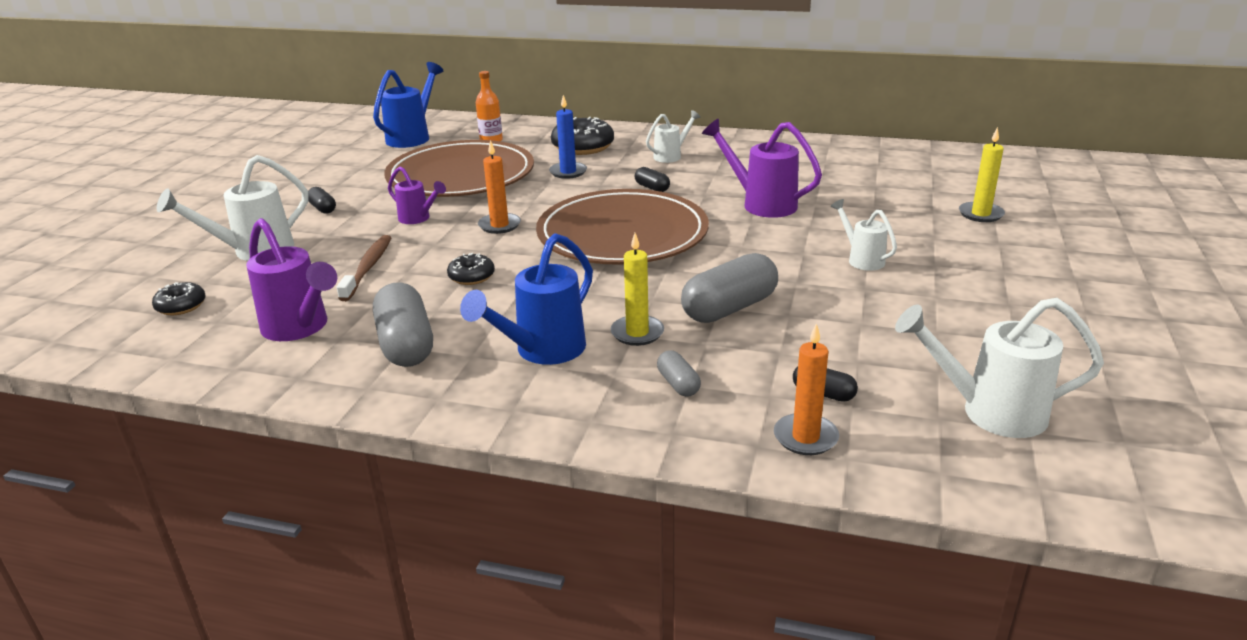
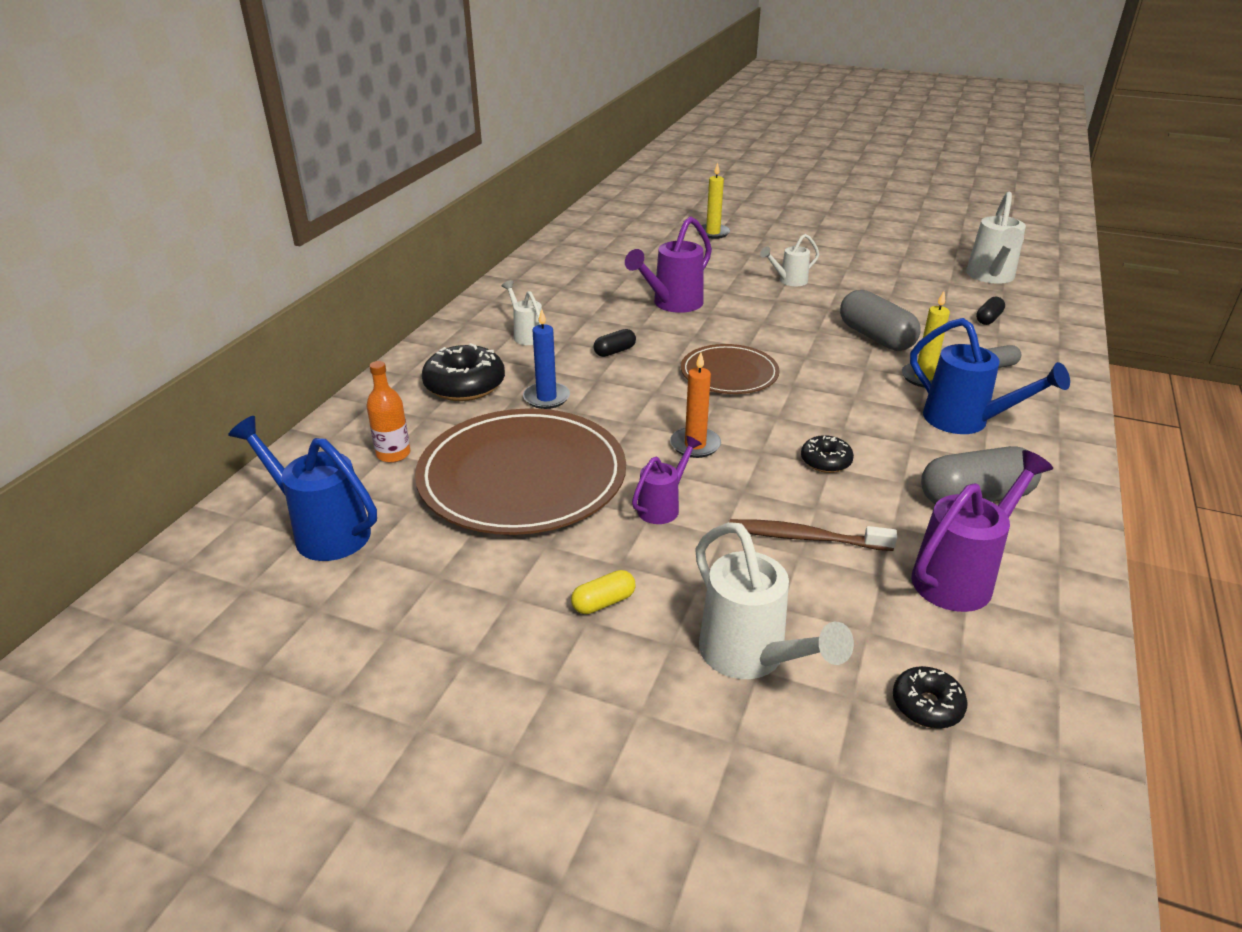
camera: 85 degrees left, 5 degrees up
black capsule [308,187,336,214] -> yellow capsule [571,570,636,614]
brown plate [536,189,709,265] -> brown plate [681,344,780,394], size x0.56
orange candle [774,323,839,455] -> none

